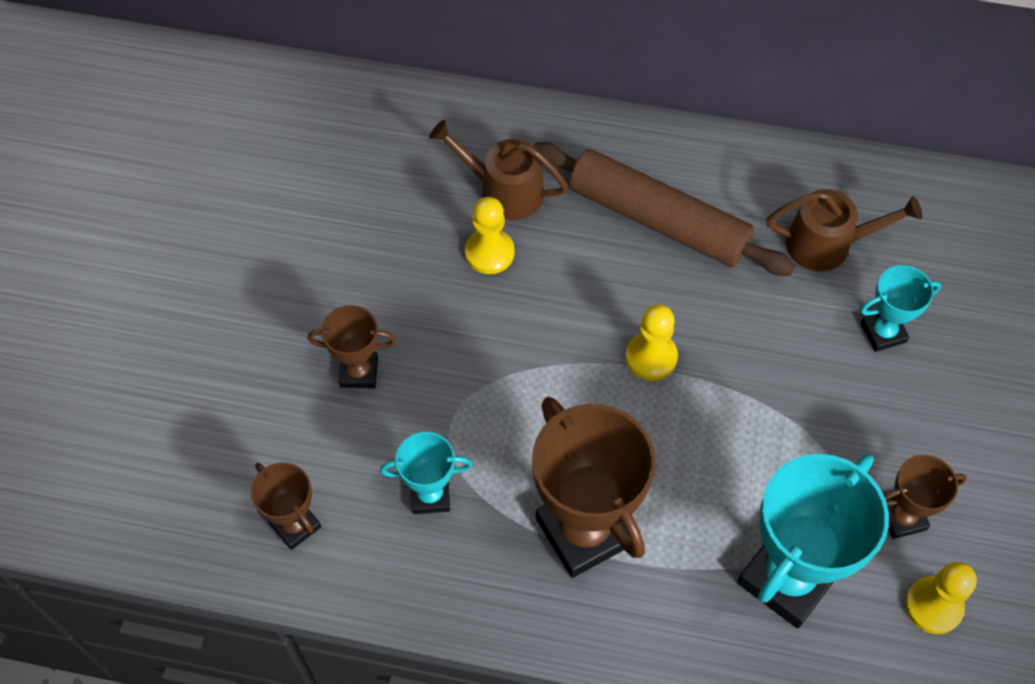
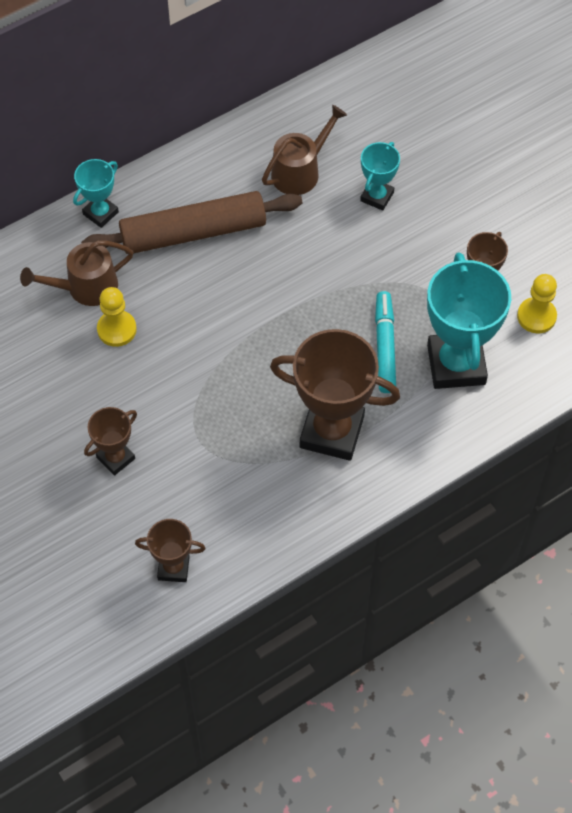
camera: 45 degrees left, 0 degrees up
turquoise trophy [380,432,473,514] -> turquoise trophy moved to [73,159,119,228]
yellow pawn [625,304,678,381] -> none
none -> turquoise marker [375,291,396,393]

